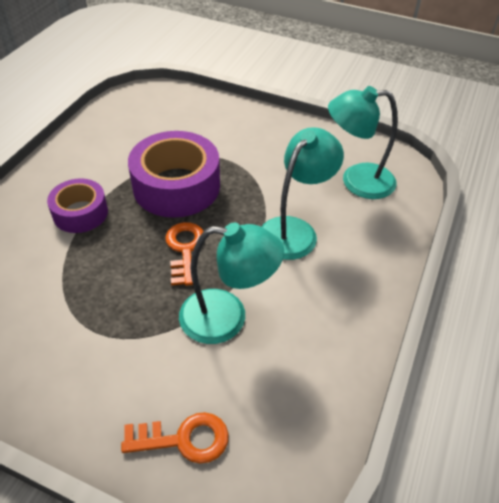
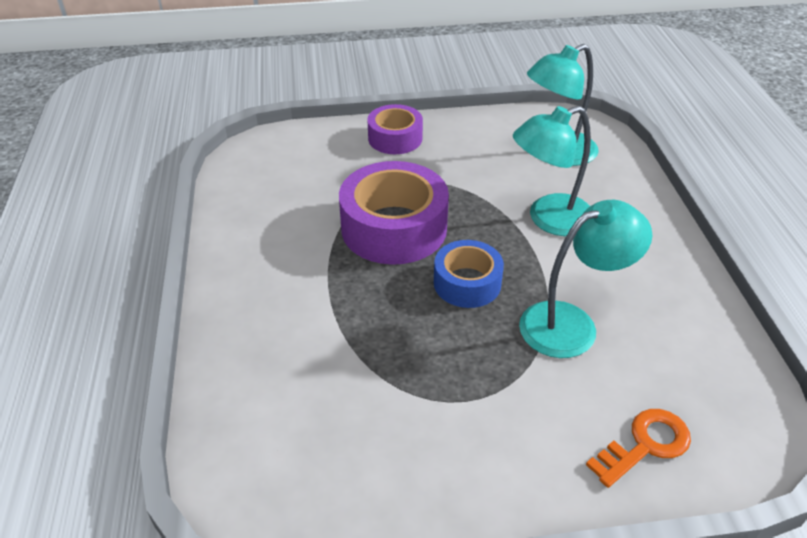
camera: 30 degrees left, 5 degrees down
purple tape [47,178,108,233] -> purple tape moved to [367,104,423,154]
orange key [165,222,204,286] -> blue tape [434,240,504,308]
turquoise lamp [261,127,344,260] -> turquoise lamp turned 120 degrees counterclockwise [513,106,591,236]

